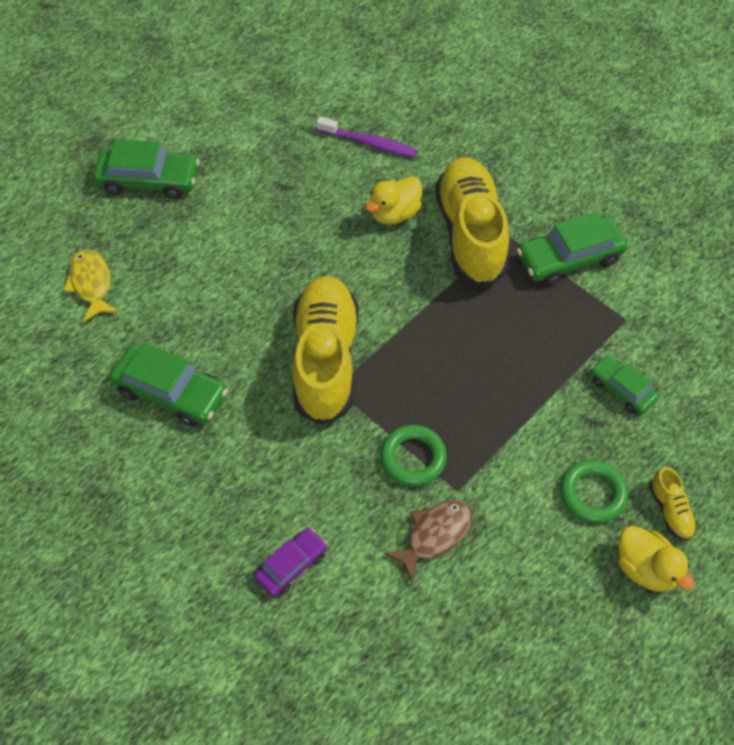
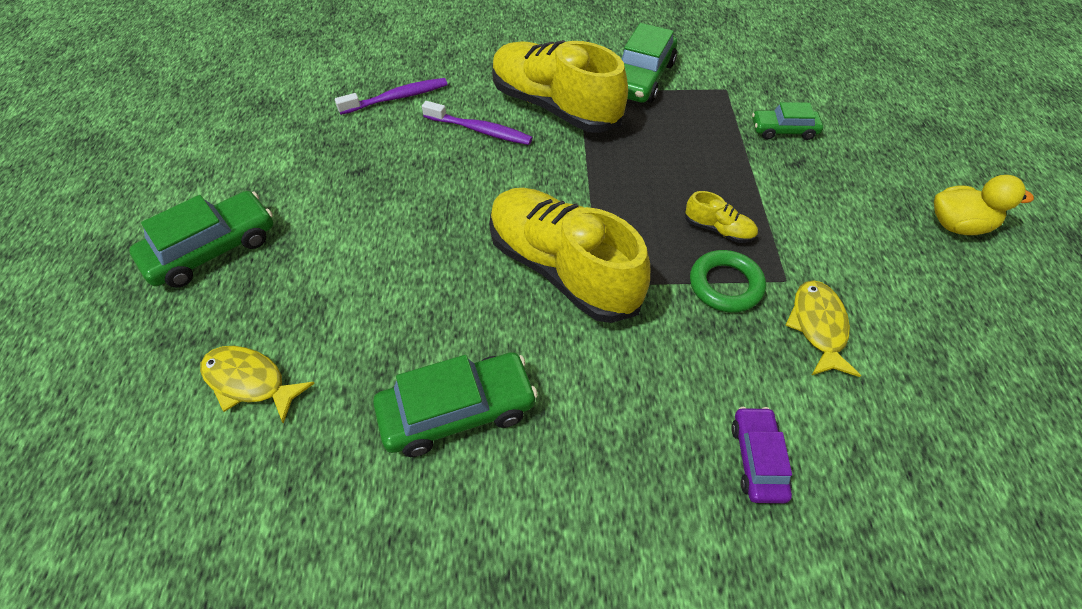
camera: 45 degrees left, 5 degrees down
yellow duck [365,176,422,225] -> purple toothbrush [422,101,533,145]
brown fish [384,500,473,582] -> yellow fish [785,280,861,377]
green ring [560,460,628,523] -> none
yellow shoe [649,467,697,541] -> yellow shoe moved to [685,191,758,243]

